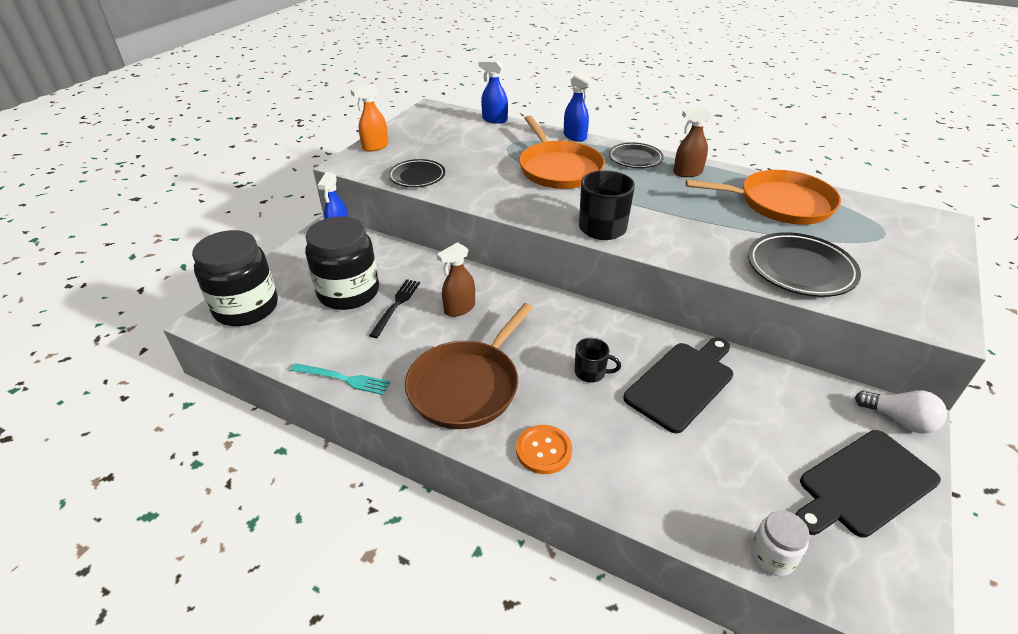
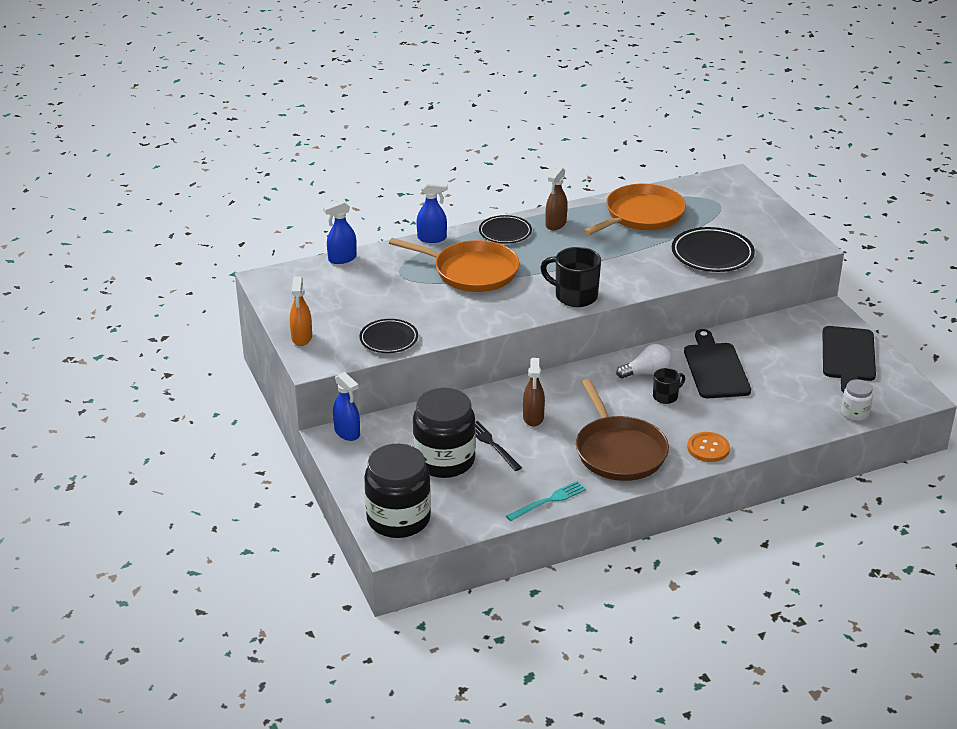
camera: 50 degrees left, 5 degrees down
white light bulb [855,390,947,434] -> white light bulb moved to [616,344,671,378]

